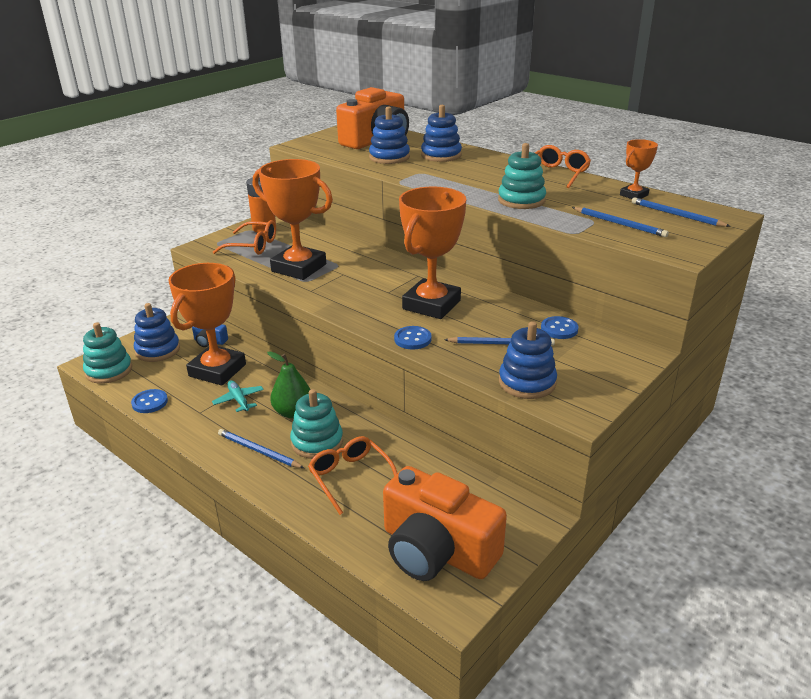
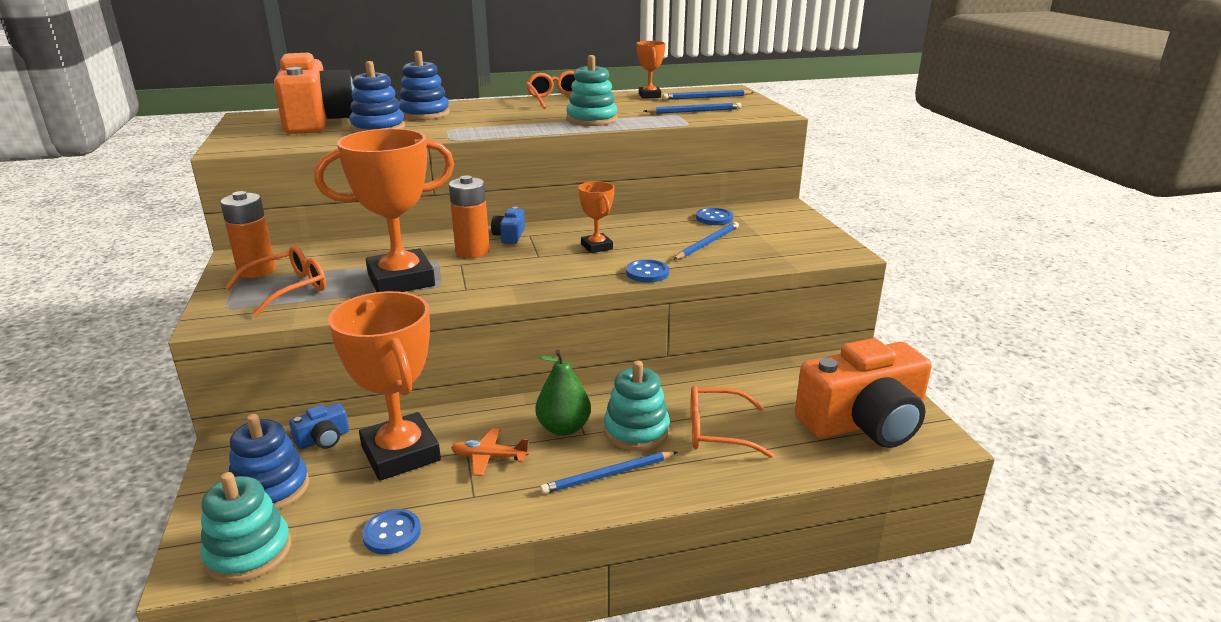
camera: 55 degrees left, 5 degrees down
turquoise plane [212,380,264,412] -> orange plane [451,428,529,476]
orange trophy [399,186,466,319] -> orange trophy [578,181,614,253], size x0.48
blue stacking toy [499,321,557,399] -> none
none -> orange battery [449,175,490,258]
none -> blue camera [491,207,525,244]

